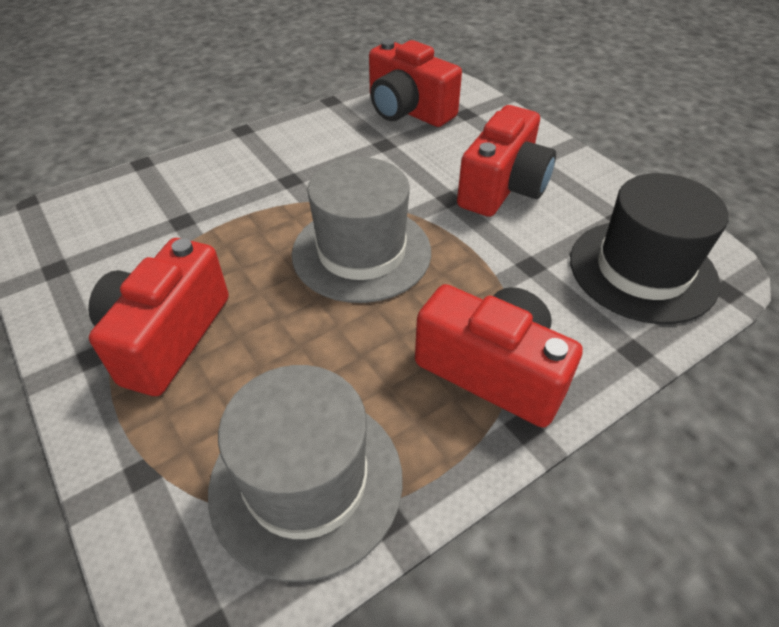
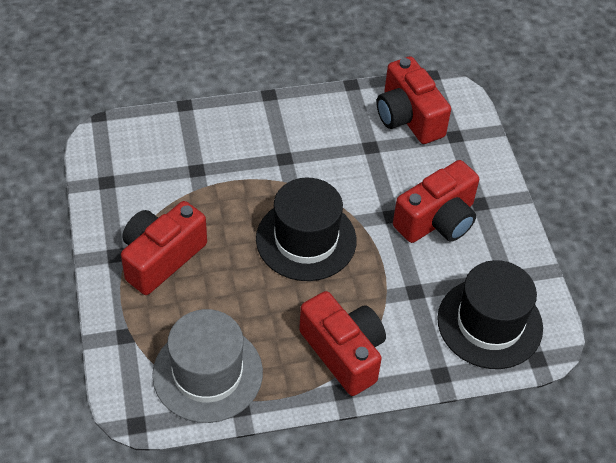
camera: 20 degrees right, 5 degrees up
grey hat [292,157,431,303] -> black hat [256,178,357,281]

